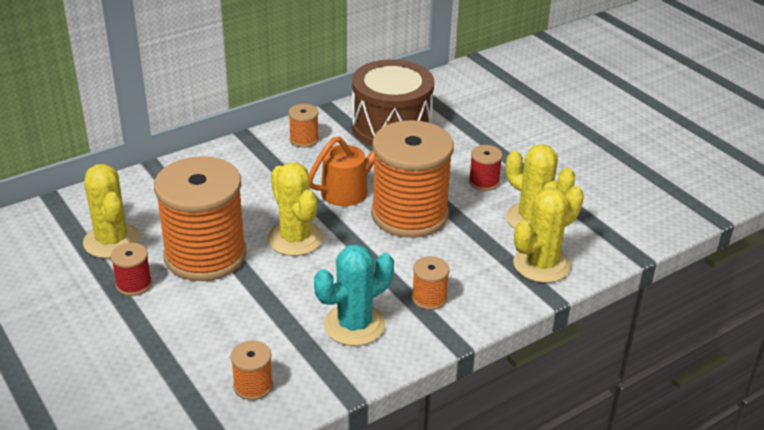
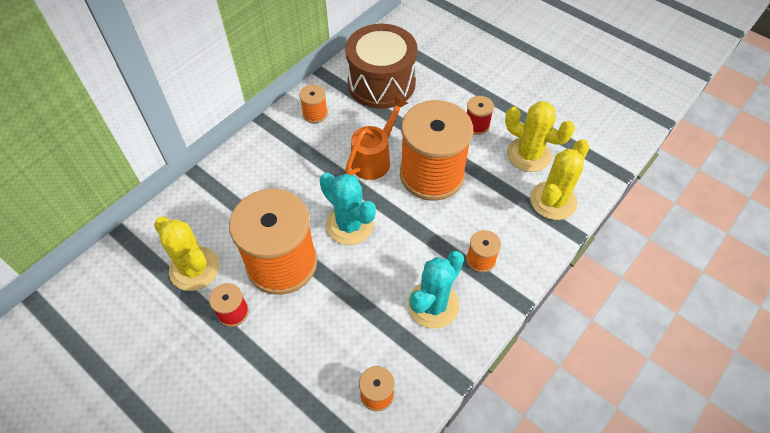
camera: 15 degrees left, 20 degrees up
yellow cactus [267,162,323,256] -> turquoise cactus [319,173,376,245]

